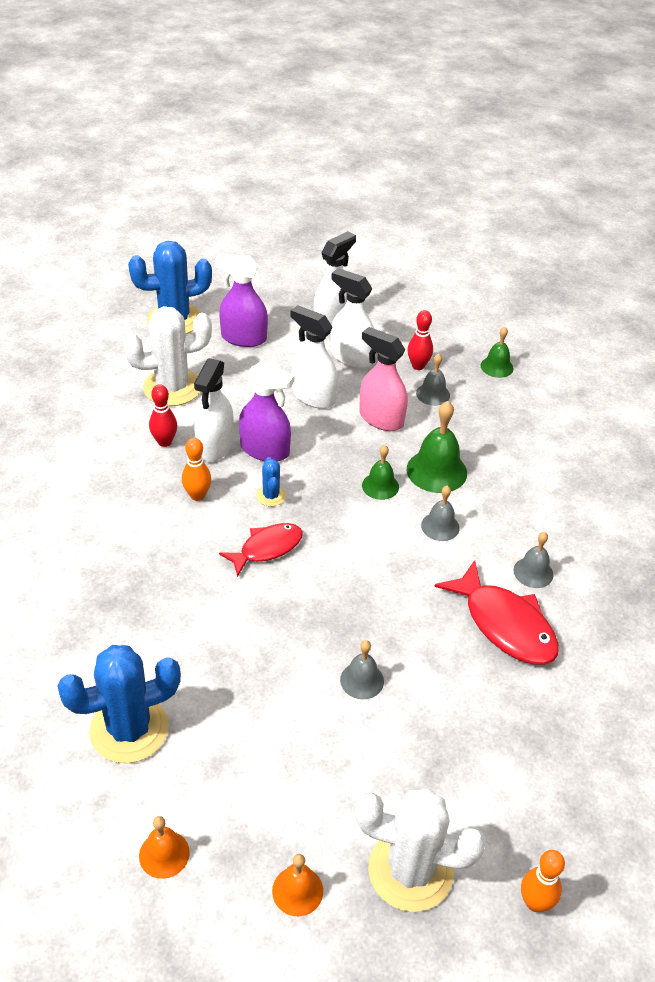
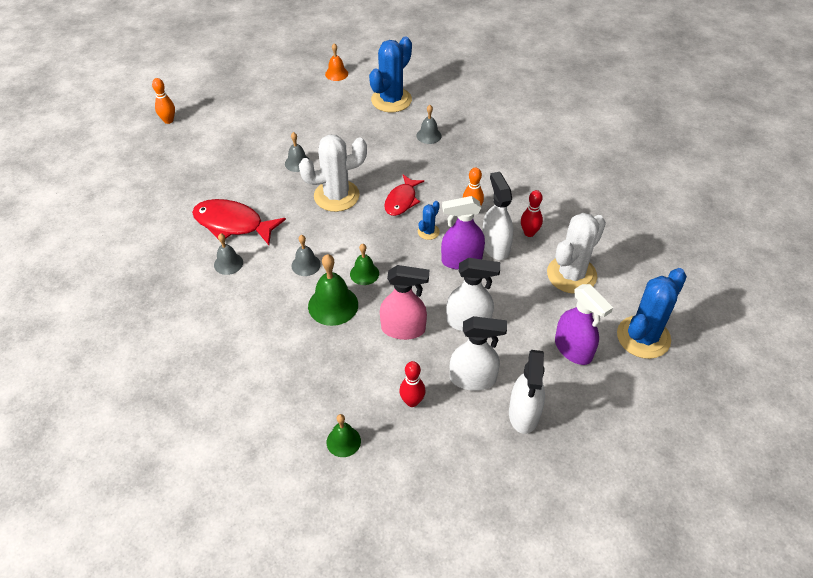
camera: 150 degrees right, 5 degrees up
purple spray bottle [215,254,268,347] -> purple spray bottle turned 75 degrees clockwise [555,284,613,365]
blue cactus [256,457,286,506] -> blue cactus turned 75 degrees clockwise [418,201,440,240]
orange bell [272,854,323,916] -> none
white cactus [355,788,486,912] -> white cactus moved to [299,134,367,212]
grey bell [416,354,450,406] -> grey bell moved to [417,105,442,144]

